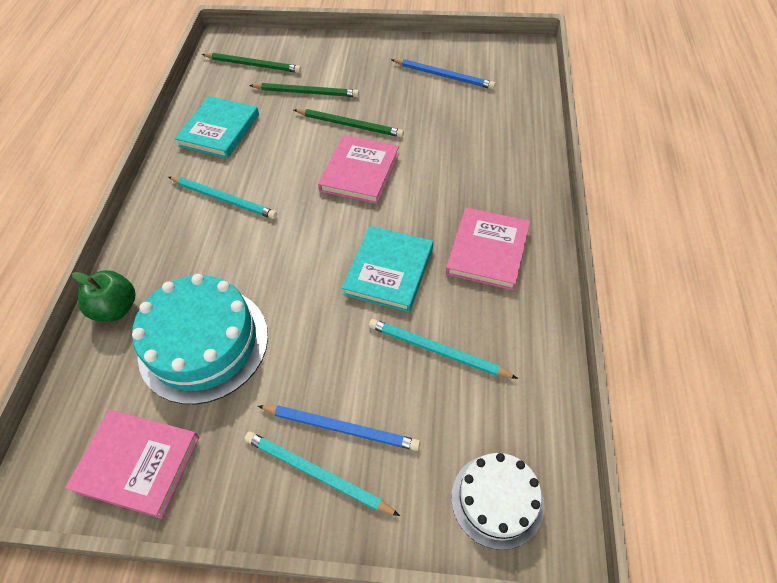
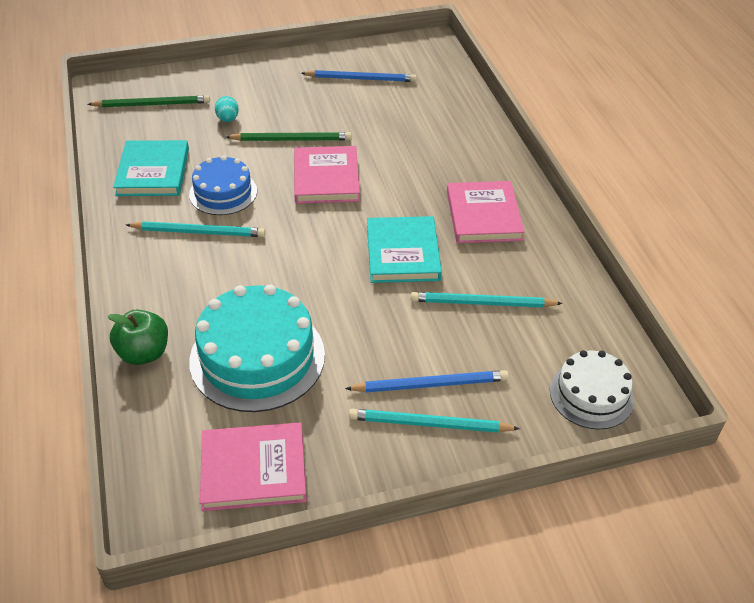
camera: 25 degrees left, 10 degrees down
green pencil [249,83,359,97] -> turquoise egg [215,96,239,122]
none -> blue cake [189,155,257,215]

